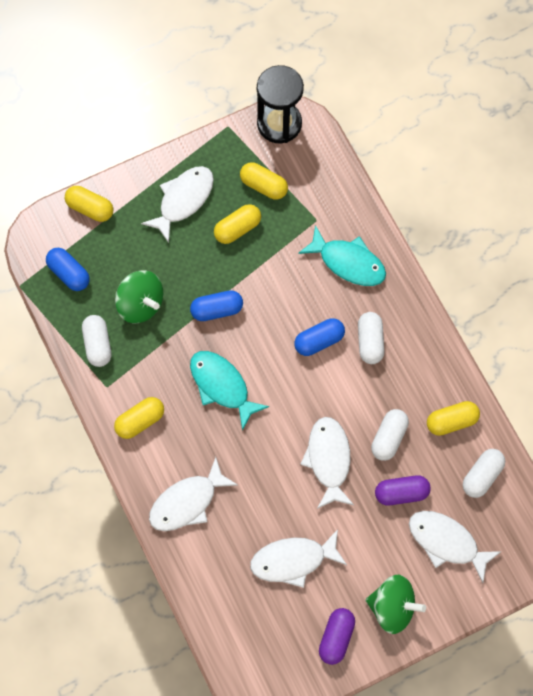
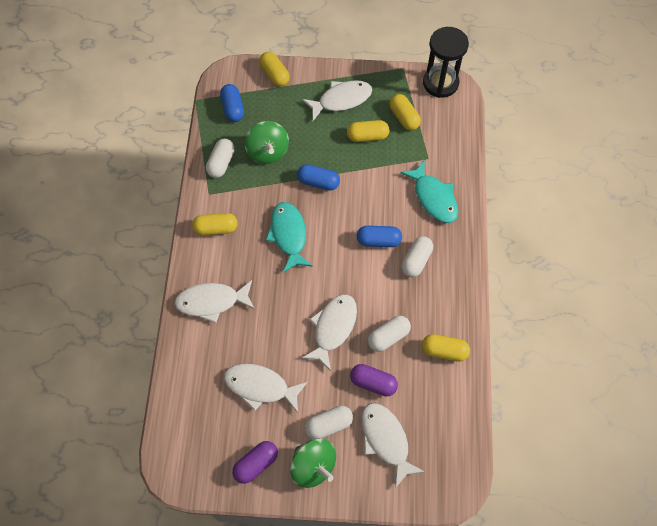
camera: 30 degrees right, 5 degrees down
white capsule [463,449,505,498] -> white capsule moved to [305,406,353,439]

